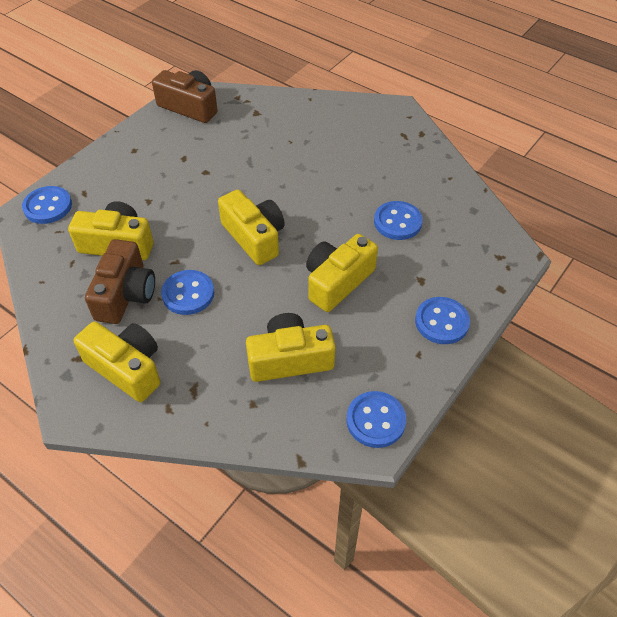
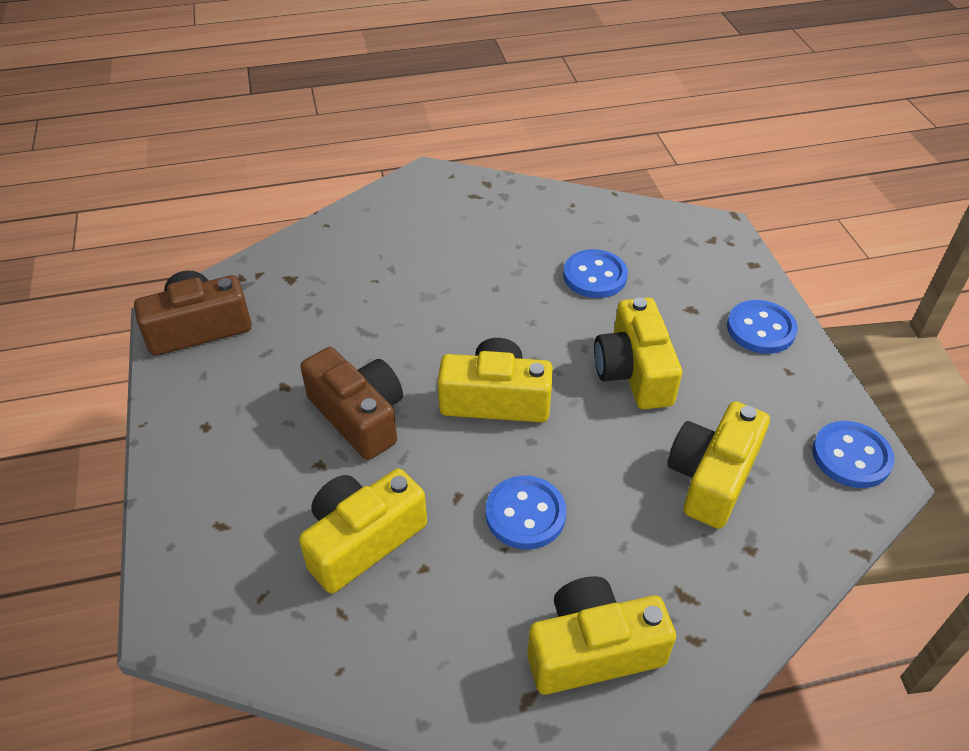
camera: 50 degrees left, 5 degrees down
blue button [22,186,72,224] -> none
brown camera [85,239,155,324] -> brown camera moved to [300,347,403,460]

